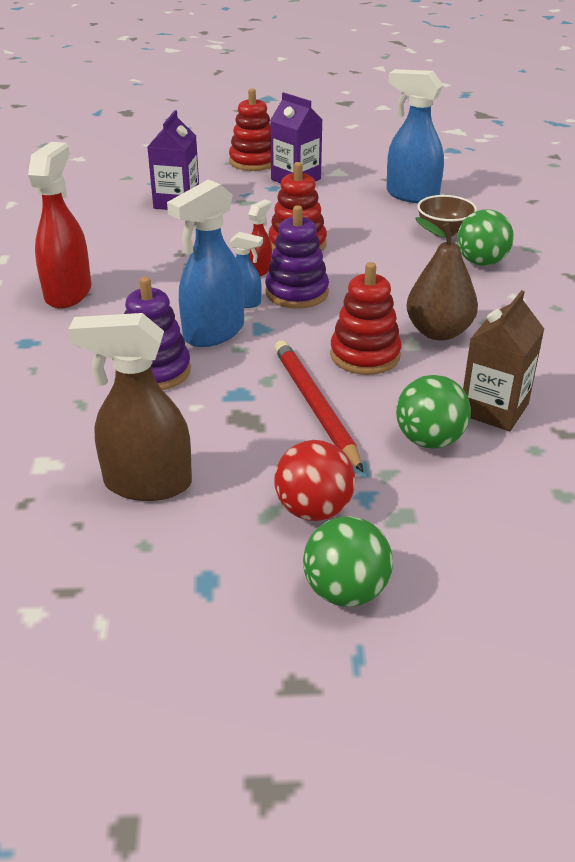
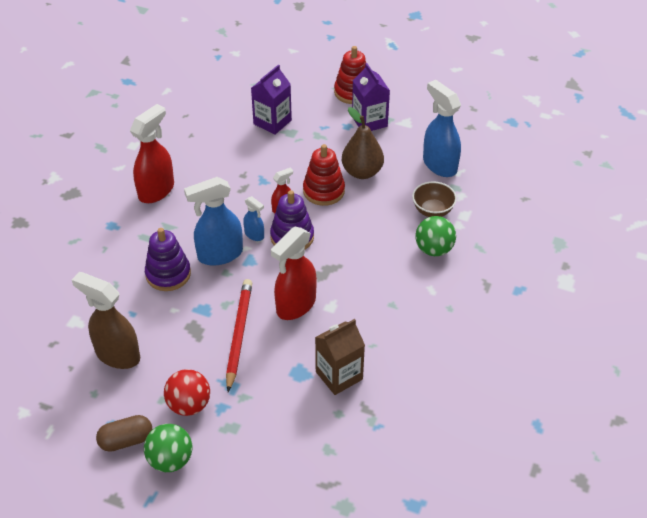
camera: 25 degrees right, 10 degrees up
red stacking toy [330,262,402,375] -> red spray bottle [271,227,317,320]
green ball [396,375,471,448] -> none
brown pear [406,217,478,341] -> brown pear moved to [342,107,384,179]
none -> brown capsule [96,415,152,452]

